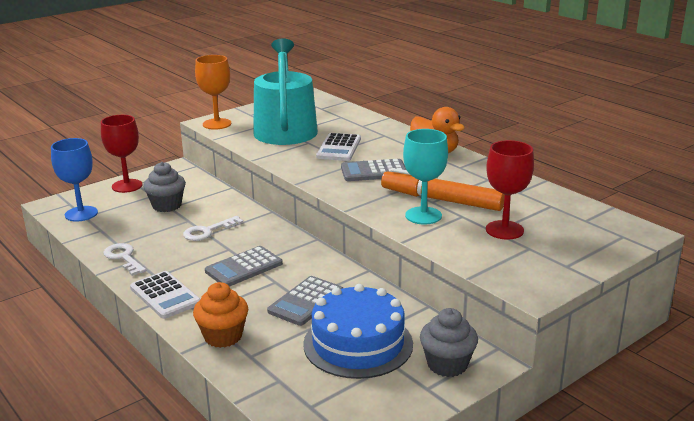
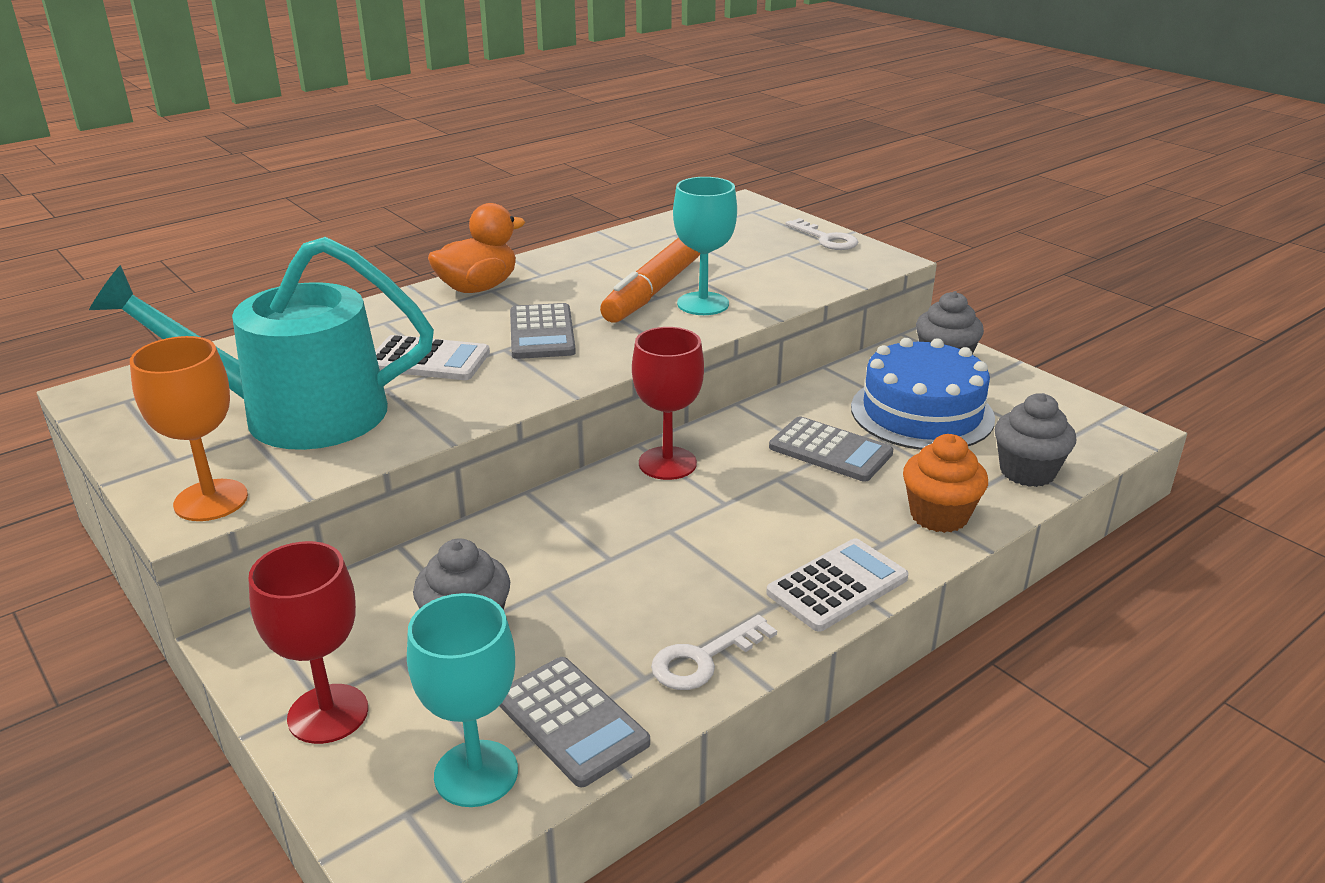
camera: 90 degrees left, 5 degrees up
blue goblet [51,138,98,222] -> turquoise goblet [407,593,518,807]
white key [183,216,243,241] -> white key moved to [786,218,858,250]
grey calculator [205,246,283,287] -> grey calculator moved to [499,657,650,787]
red goblet [486,140,534,239] -> red goblet moved to [632,327,704,480]
none -> grey cupcake [995,393,1076,487]

